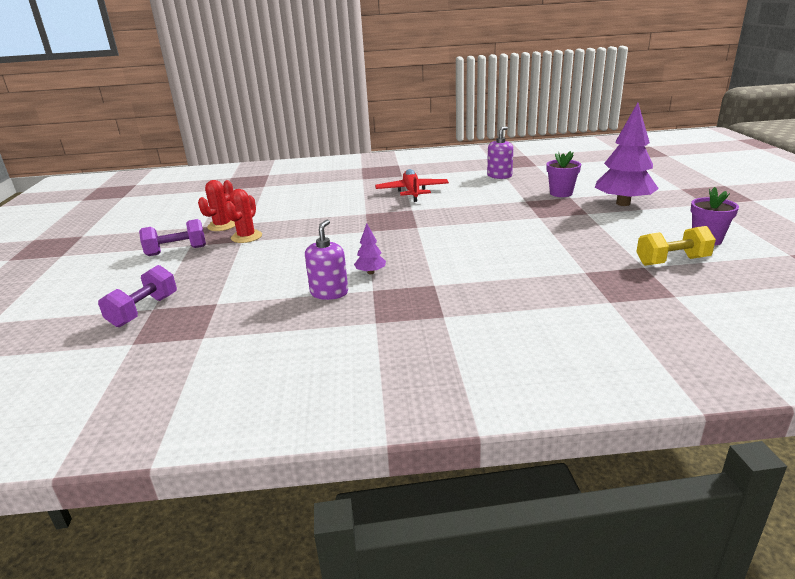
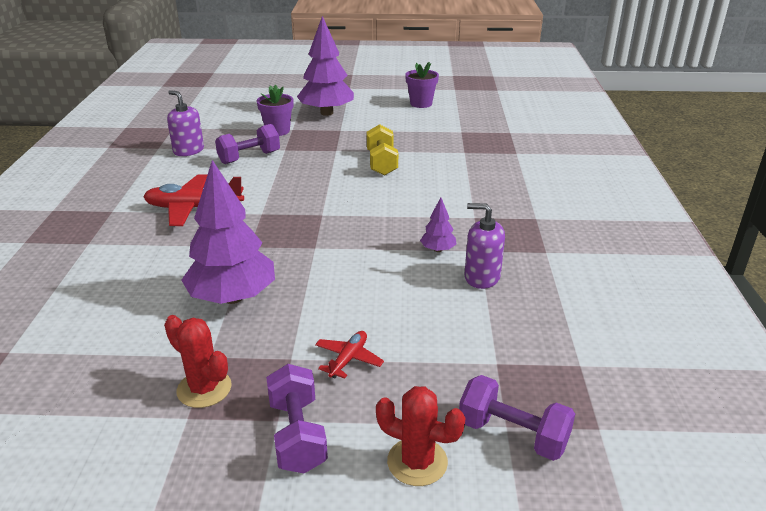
camera: 85 degrees left, 5 degrees up
red cactus [225,189,262,243] -> red cactus moved to [376,386,465,486]
yellow dumbbell [636,226,716,266] -> yellow dumbbell moved to [367,124,398,176]
none -> purple tree [181,160,275,304]
none -> purple dumbbell [215,124,280,164]
none -> red plane [315,331,384,379]

